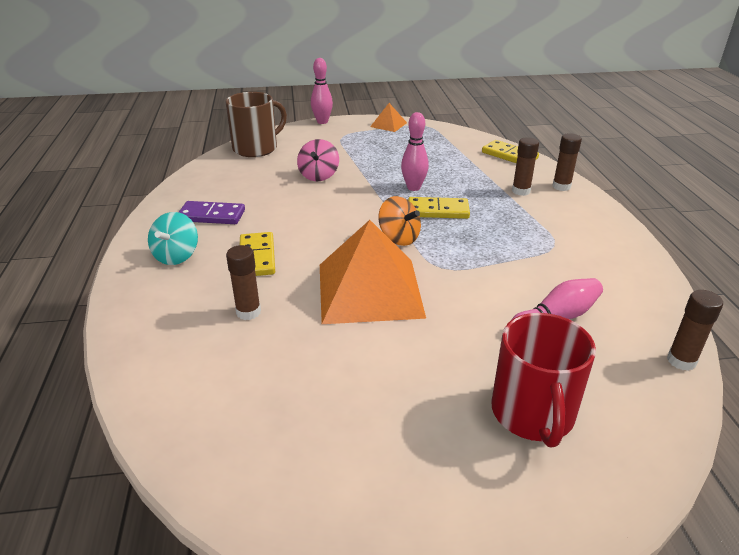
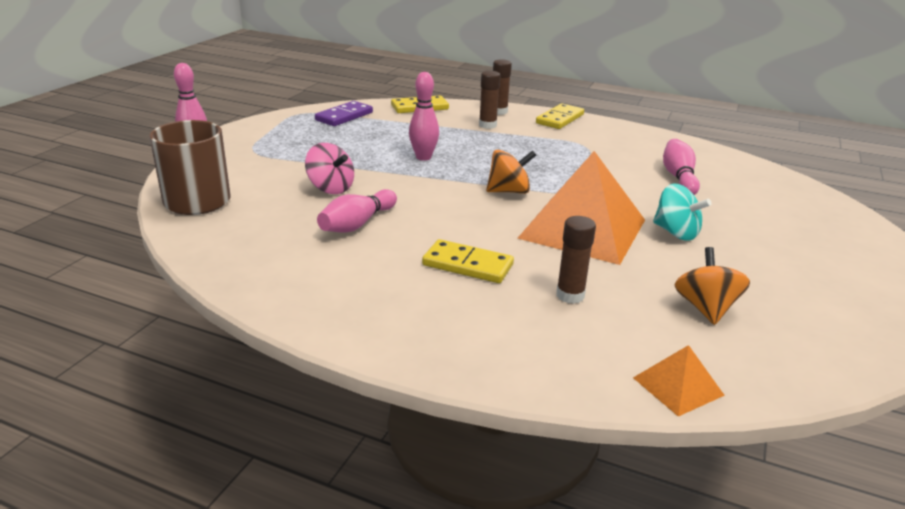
camera: 60 degrees left, 5 degrees down
turquoise spinning top [148,212,198,265] -> turquoise spinning top moved to [653,184,711,241]
purple domino [179,201,245,224] -> purple domino moved to [315,101,373,126]
orange pyramid [370,103,407,132] -> orange pyramid moved to [633,345,725,417]
yellow domino [408,197,470,219] -> yellow domino moved to [536,103,584,129]
red mug [492,313,596,447] -> none
brown glue stick [667,290,723,371] -> none
none -> pink bowling pin [317,189,397,233]
none -> orange spinning top [675,247,750,325]

